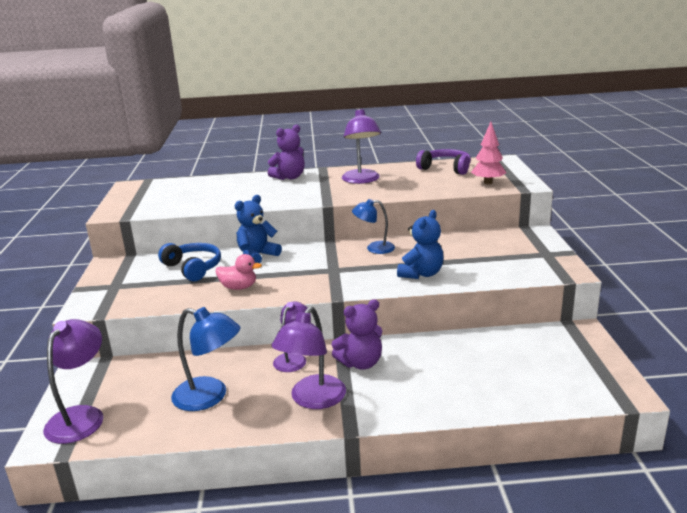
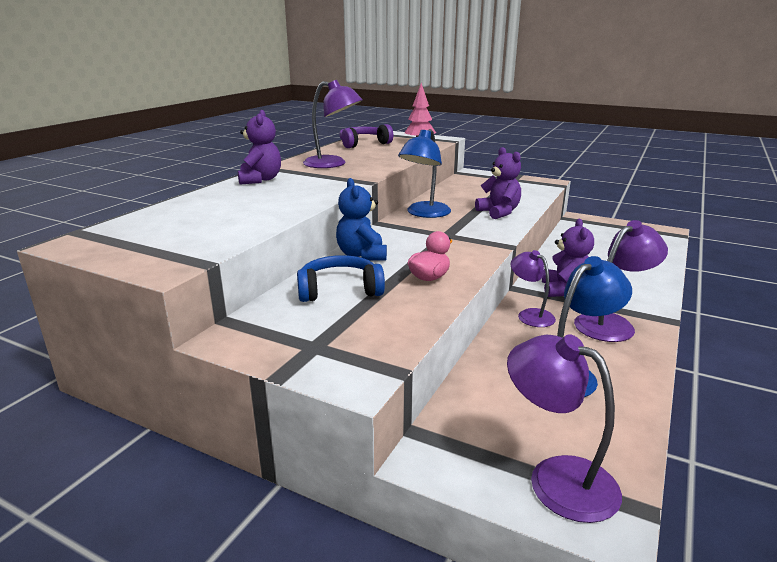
camera: 60 degrees left, 0 degrees up
purple lamp [272,306,346,409] -> purple lamp turned 90 degrees counterclockwise [574,220,668,342]
blue lamp [352,199,395,254] -> blue lamp [398,129,451,218], size x1.53
blue teddy bear [397,210,444,279] -> purple teddy bear [475,147,521,219]

